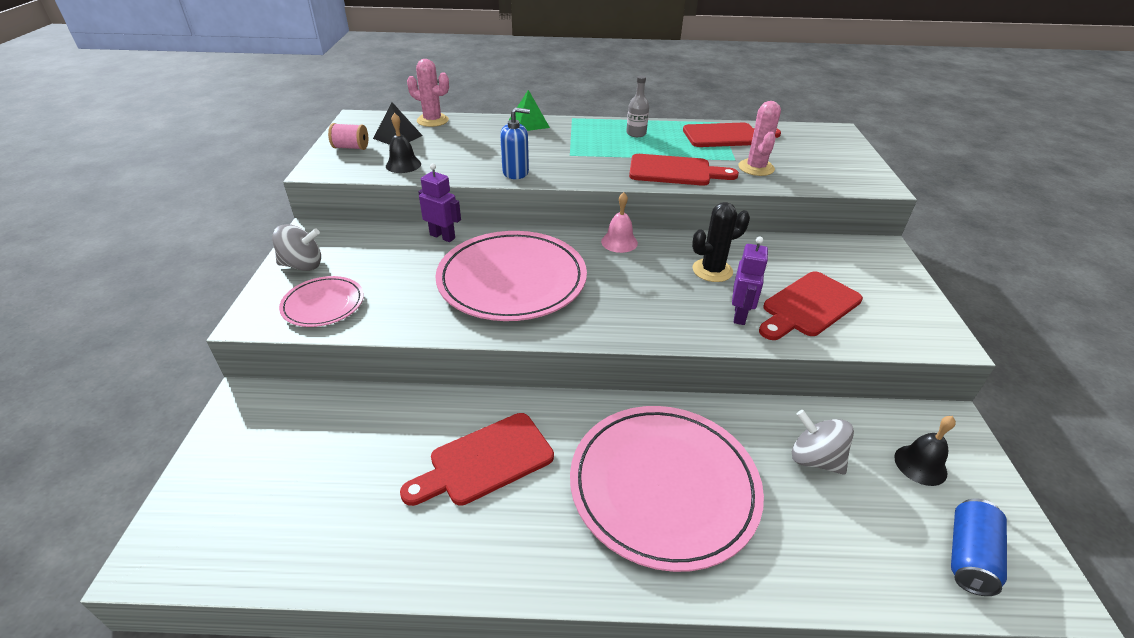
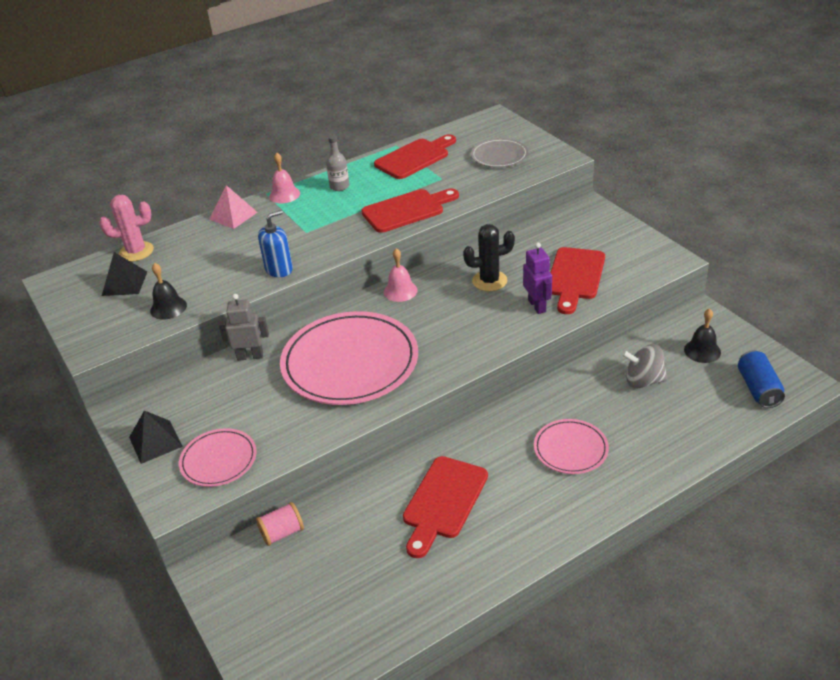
camera: 30 degrees left, 0 degrees up
grey spinning top [272,224,321,271] -> black pyramid [129,411,183,464]
pink spool [328,123,368,150] -> pink spool moved to [256,502,304,546]
purple robot [418,163,461,242] -> grey robot [219,294,269,361]
green pyramid [509,90,550,131] -> pink pyramid [209,185,258,229]
pink plate [570,406,764,572] -> pink plate [534,419,609,474], size x0.51
black cactus [692,202,750,282] -> black cactus turned 45 degrees clockwise [463,224,515,291]
pink cactus [738,101,781,176] -> none
none -> pink bell [269,152,300,203]
none -> grey plate [471,138,528,168]

